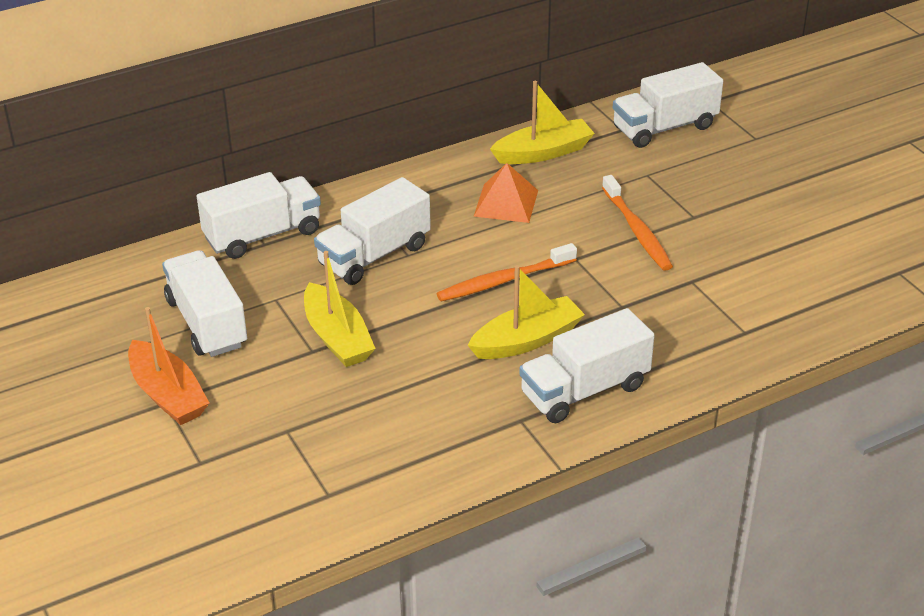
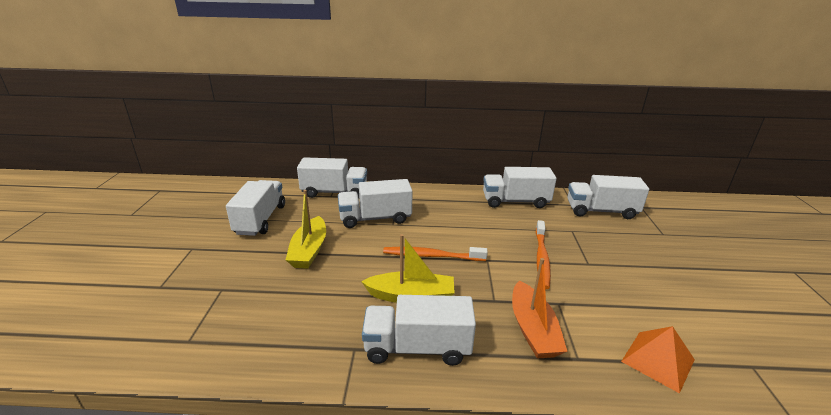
camera: 30 degrees right, 10 degrees down
orange boat [128,307,209,425] -> orange boat moved to [512,258,568,359]
orange pyramid [474,163,538,223] -> orange pyramid moved to [621,326,695,393]
yellow boat [490,81,595,164] -> white truck [483,167,557,208]

